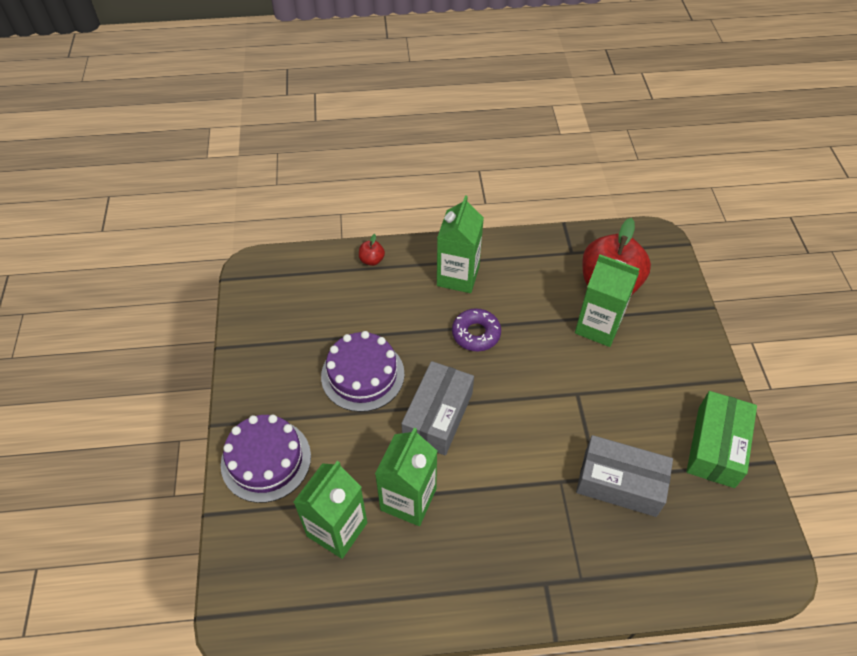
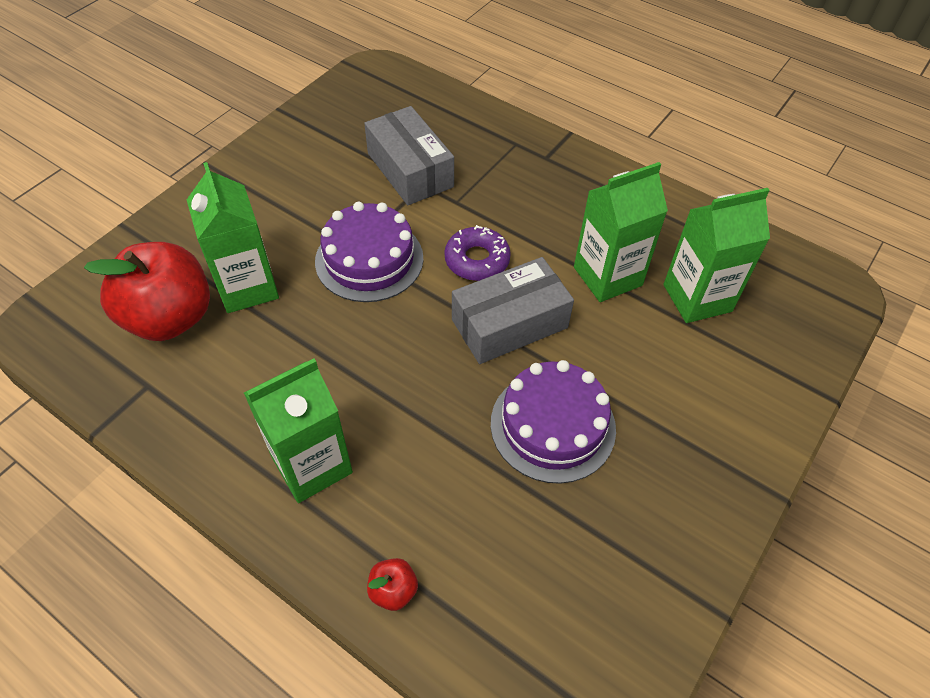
camera: 140 degrees left, 0 degrees up
purple cake [221,415,311,503] -> purple cake moved to [315,202,423,302]
purple donut [452,308,501,351] -> purple donut moved to [444,225,511,281]
green box [686,391,757,488] -> none

